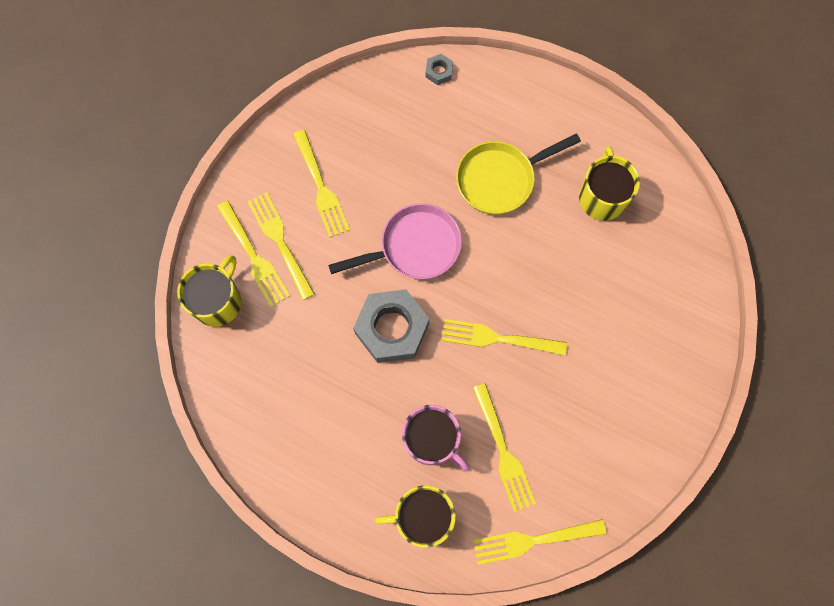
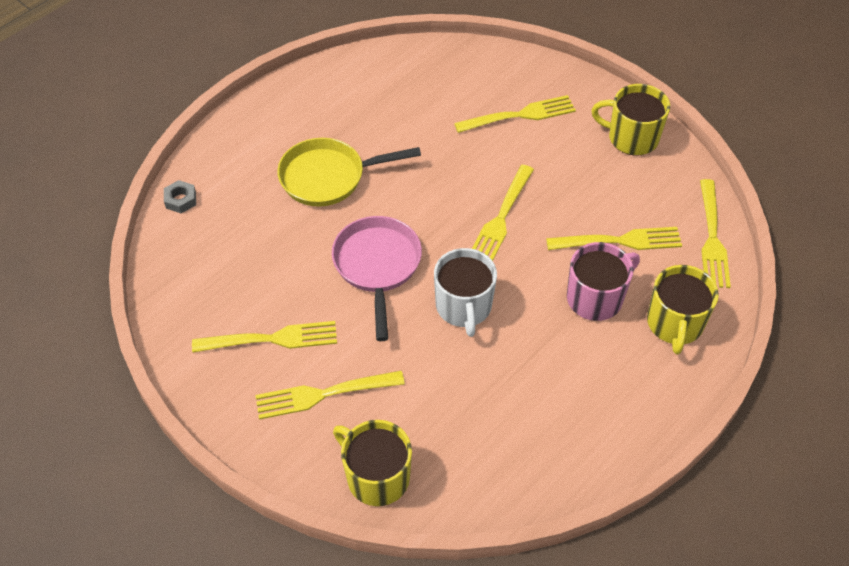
camera: 75 degrees left, 20 degrees down
yellow fork [217,201,290,307] -> yellow fork moved to [454,95,576,133]
grey nut [353,289,429,363] -> white mug [434,248,497,337]
yellow pan [456,134,581,214] -> yellow pan turned 90 degrees clockwise [277,138,421,207]
yellow mug [579,146,640,221] -> yellow mug moved to [591,84,670,156]

